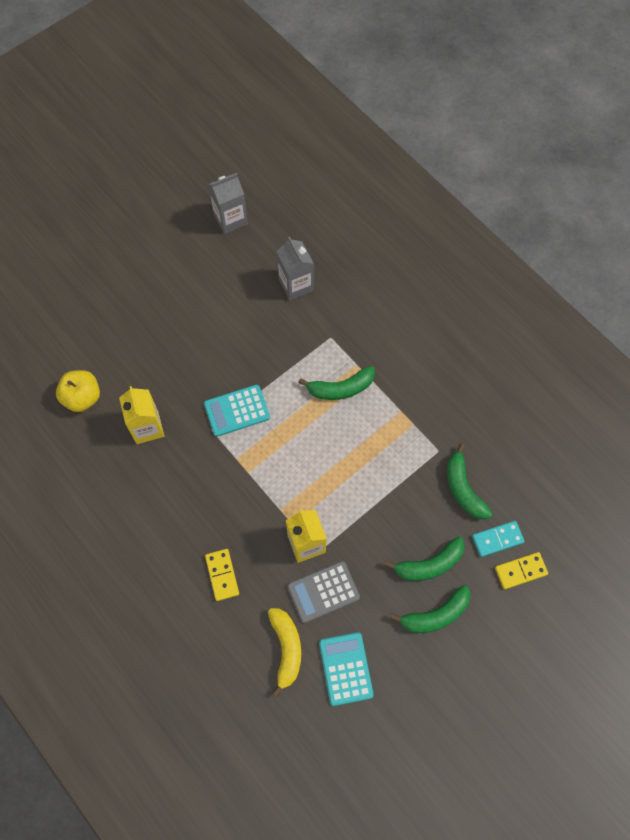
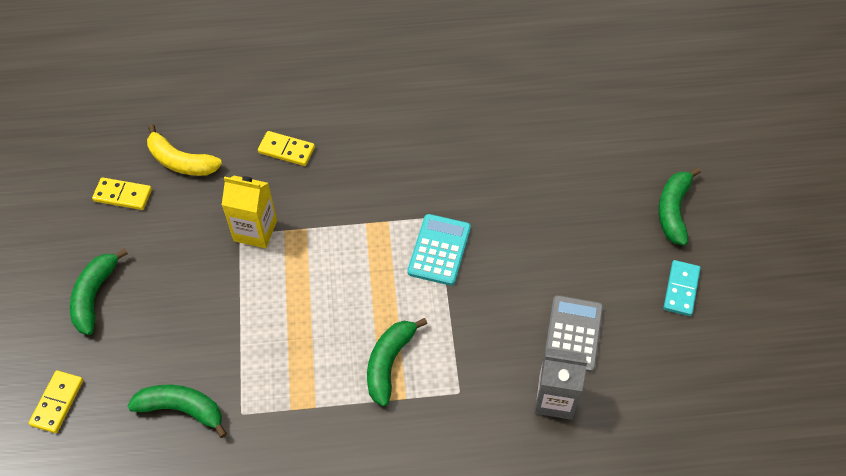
camera: 125 degrees right, 10 degrees down
yellow apple [56,370,100,412] -> none
yellow carton [119,386,164,444] -> none
grey carton [208,173,248,234] -> none
grey calculator [287,561,360,623] -> grey calculator moved to [544,295,603,372]
turquoise calculator [319,632,374,706] -> yellow domino [92,177,152,210]
green banana [385,537,465,581] -> green banana moved to [659,168,701,246]
turquoise domino [472,521,525,557] -> turquoise domino moved to [663,260,701,316]

